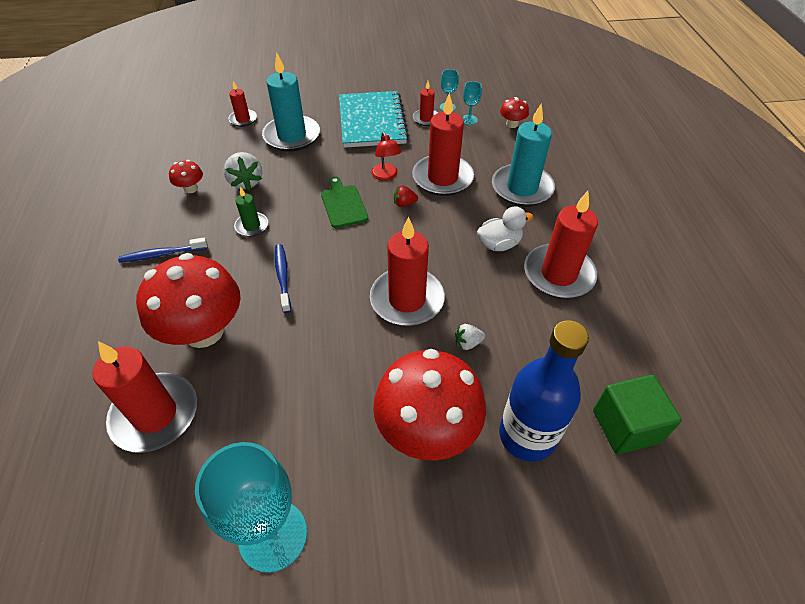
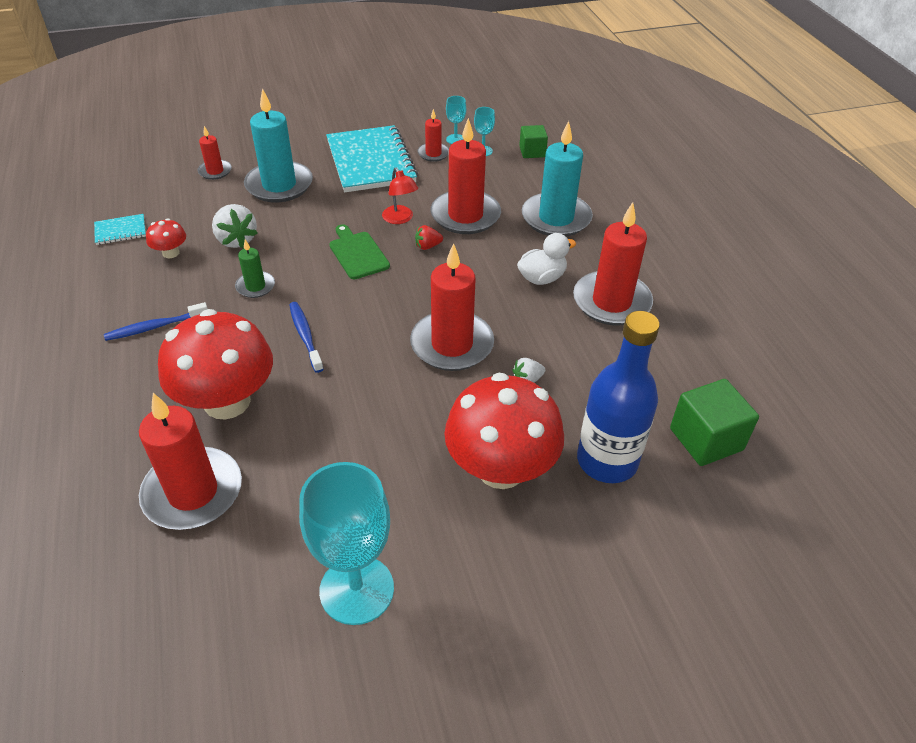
camera: 10 degrees left, 5 degrees down
red mushroom [500,97,529,128] -> green cube [519,125,548,158]
none -> turquoise notebook [94,214,146,245]

